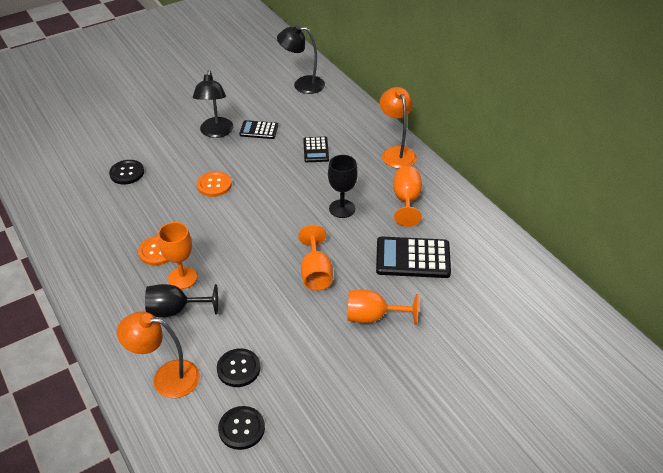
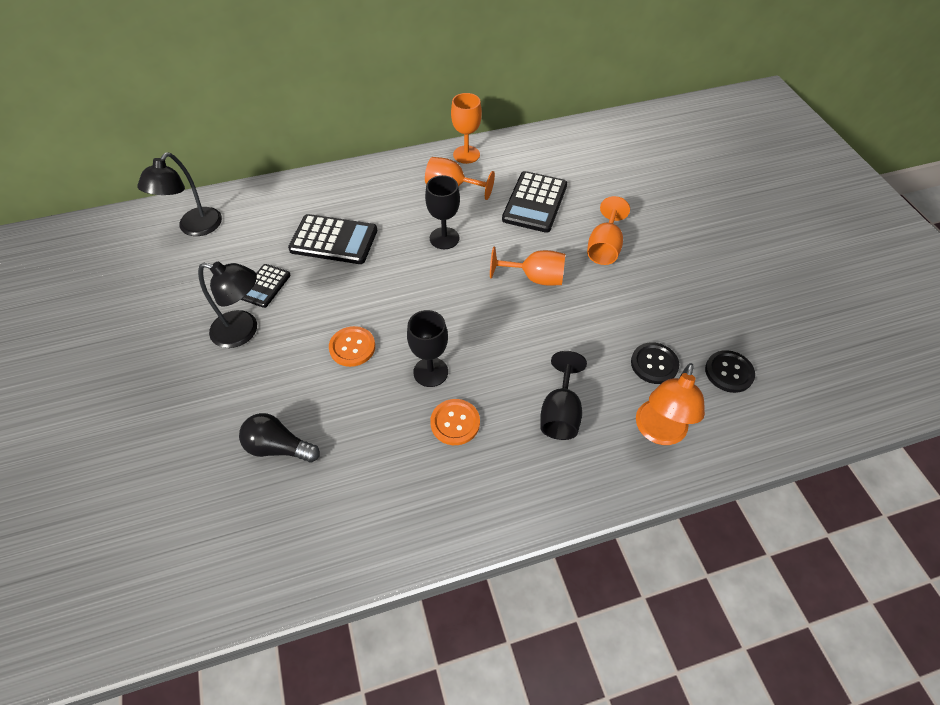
camera: 75 degrees left, 10 degrees up
black button [109,160,144,184] -> black light bulb [239,413,320,463]
orange goblet [158,222,197,289] -> orange goblet moved to [451,93,482,164]
black calculator [303,137,329,162] -> black calculator [288,214,377,264], size x1.71
orange lamp [380,87,417,169] -> none
none -> black goblet [407,310,448,387]

